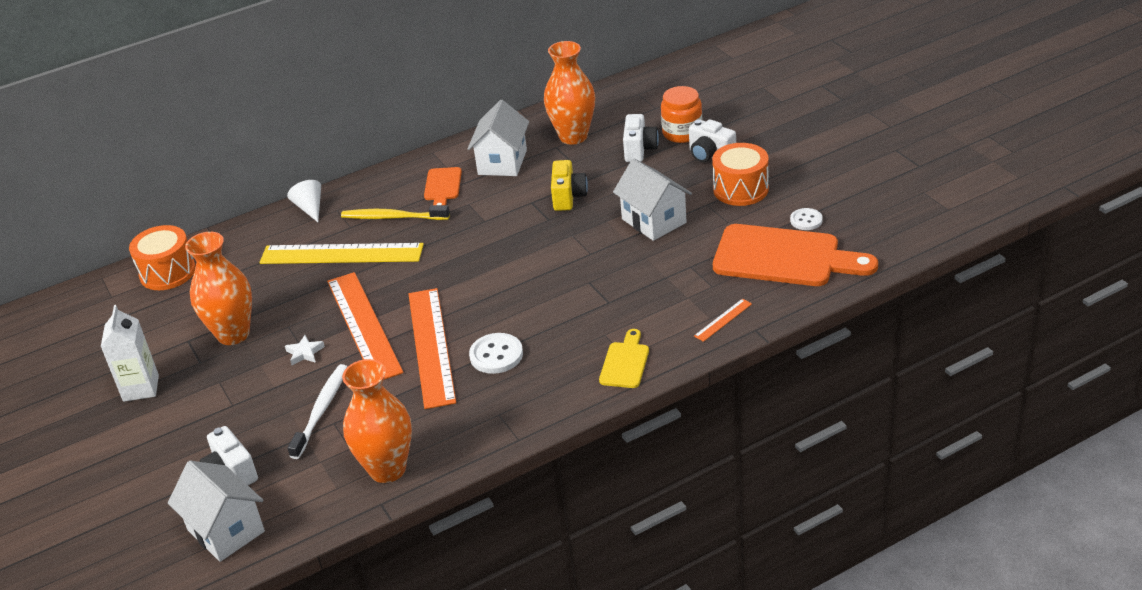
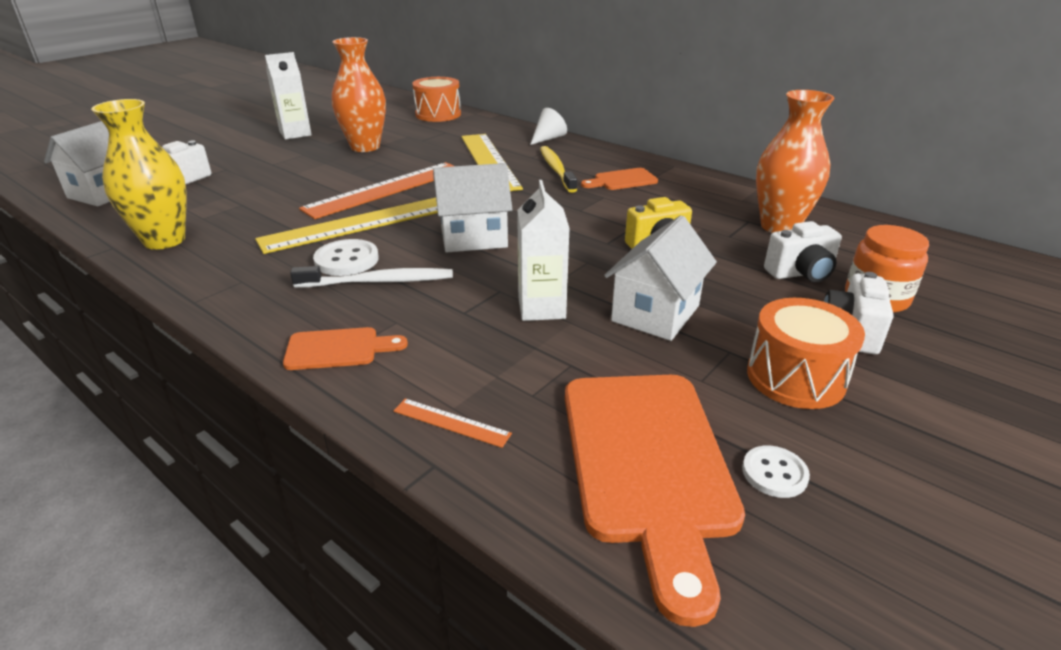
camera: 65 degrees right, 5 degrees down
white star [285,335,325,365] -> none
white toothbrush [288,364,347,459] -> white toothbrush moved to [290,266,453,288]
orange vase [342,359,412,483] -> yellow vase [91,99,187,250]
orange ruler [408,288,456,409] -> yellow ruler [255,198,438,254]
white house [467,100,529,176] -> white house moved to [433,163,513,253]
yellow cutting board [599,329,649,388] -> orange cutting board [283,327,408,370]
none -> white carton [517,180,570,321]

